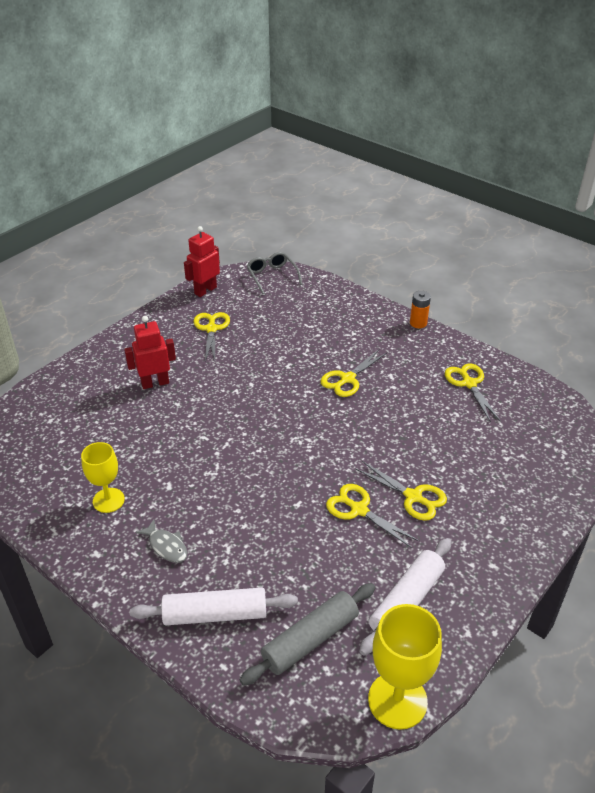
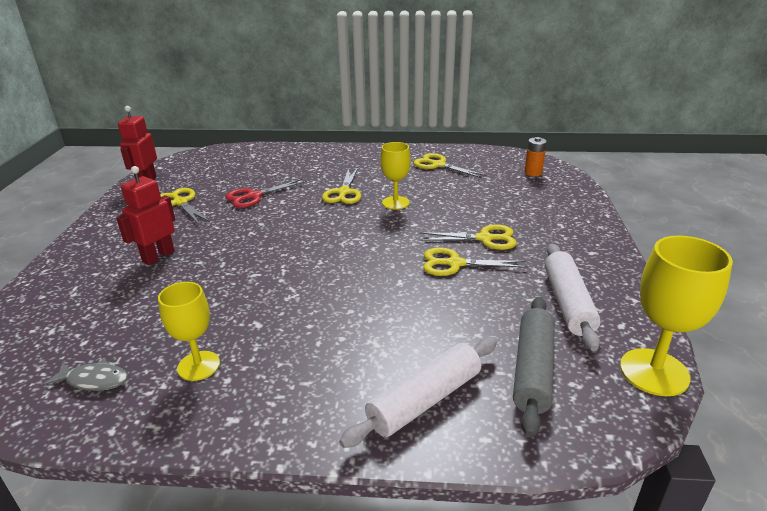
camera: 35 degrees left, 10 degrees down
grey fish [135,519,188,563] -> grey fish moved to [44,359,128,391]
grey glasses [247,252,302,294] -> none
orange battery [410,291,431,328] -> orange battery moved to [524,137,547,176]
none -> red scissors [226,179,307,208]
none -> yellow goblet [380,142,411,210]

